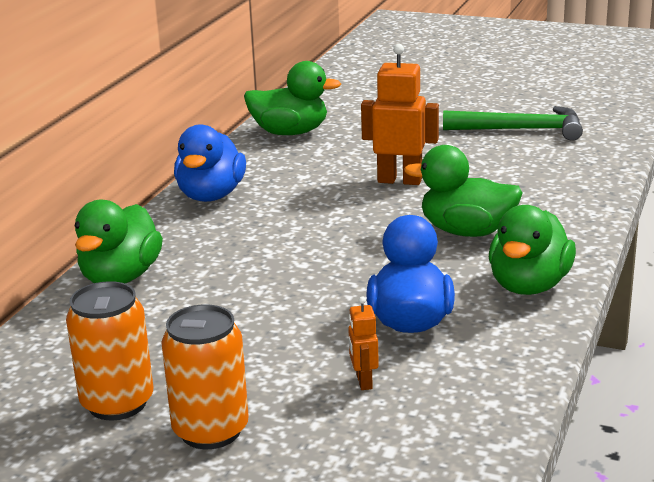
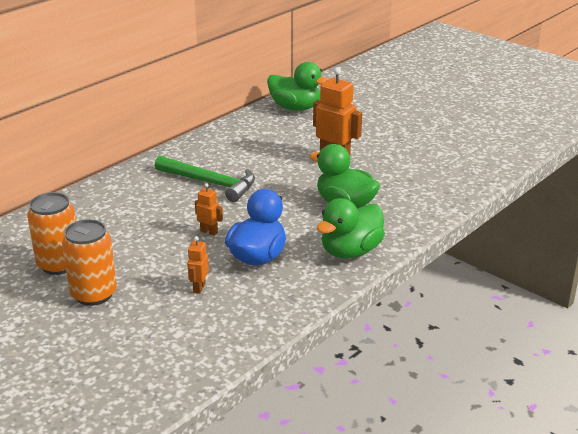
camera: 20 degrees right, 5 degrees up
green duck [75,200,163,283] -> none
blue duck [174,124,246,202] -> none
green hammer [443,106,583,141] -> green hammer moved to [155,156,255,202]
none -> orange robot [195,183,223,236]

